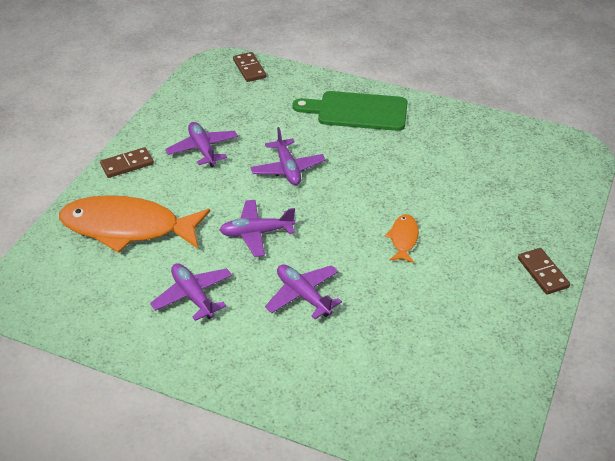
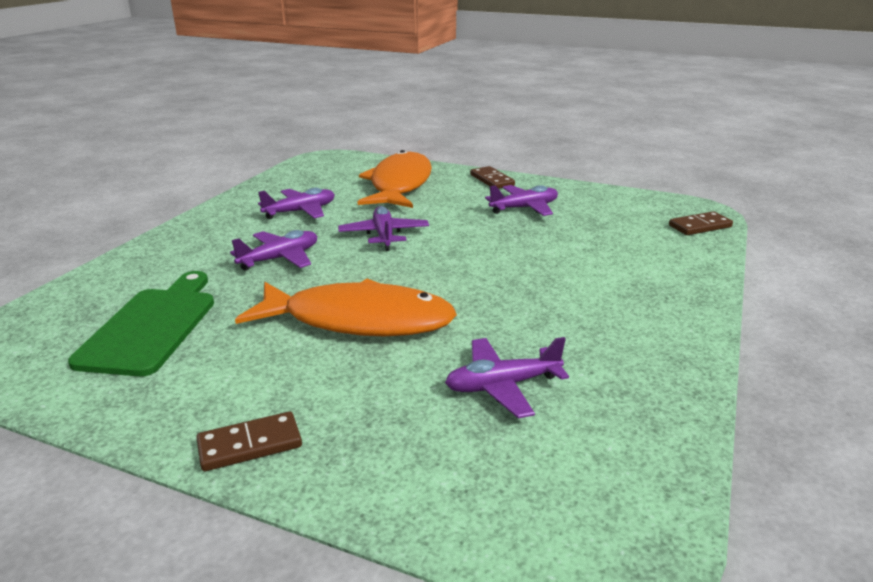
camera: 90 degrees right, 15 degrees down
purple plane [250,127,325,185] -> purple plane moved to [445,337,569,418]
green cutting board [293,91,408,131] -> green cutting board moved to [68,271,214,377]
orange fish [385,214,419,263] -> orange fish [235,279,457,336], size x2.26

